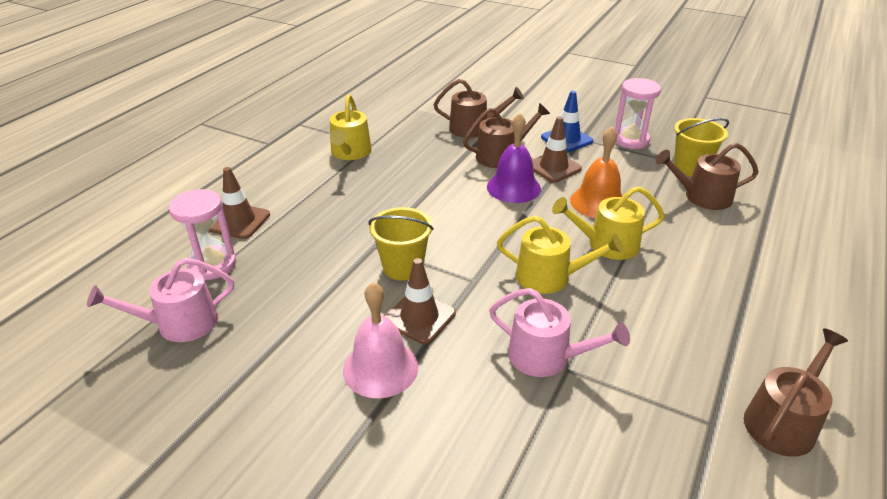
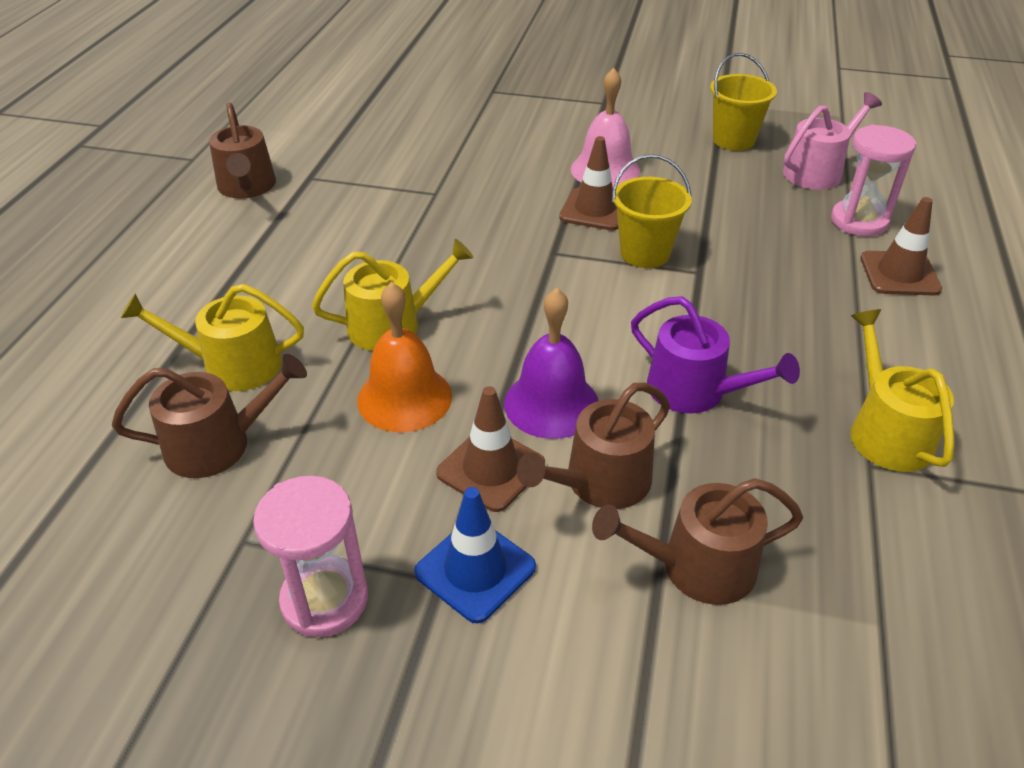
camera: 165 degrees right, 5 degrees up
pink watering can [489,288,630,377] -> none
yellow watering can [497,216,624,294] -> yellow watering can moved to [121,284,304,391]
yellow bucket [674,118,729,177] -> yellow bucket moved to [710,53,777,151]
brown watering can [744,328,848,457] -> brown watering can turned 45 degrees counterclockwise [209,102,276,199]
none -> purple watering can [631,296,800,413]

